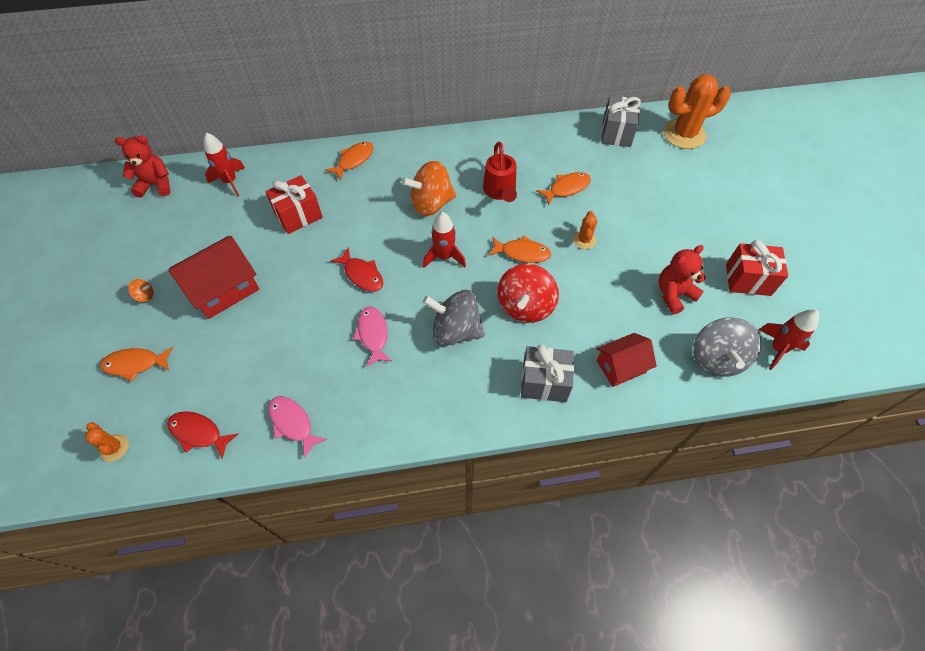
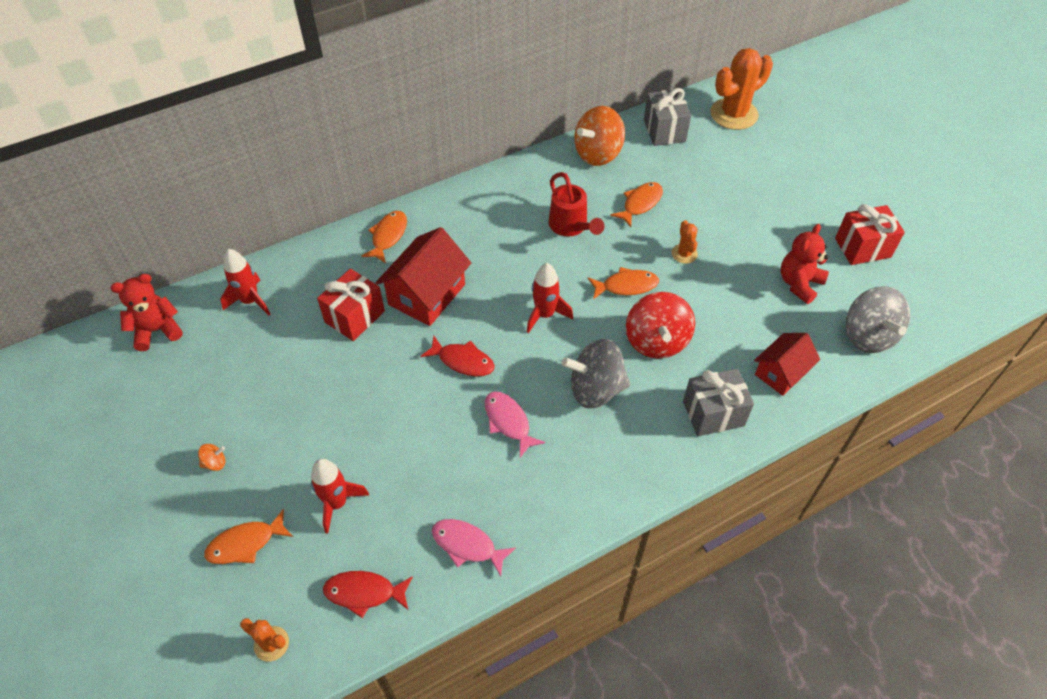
camera: 20 degrees left, 5 degrees down
red house [168,236,259,319] -> red house moved to [376,227,471,326]
orange spinning top [401,161,456,216] -> orange spinning top moved to [574,106,625,166]
red rocket [759,309,820,370] -> red rocket moved to [311,459,369,534]

